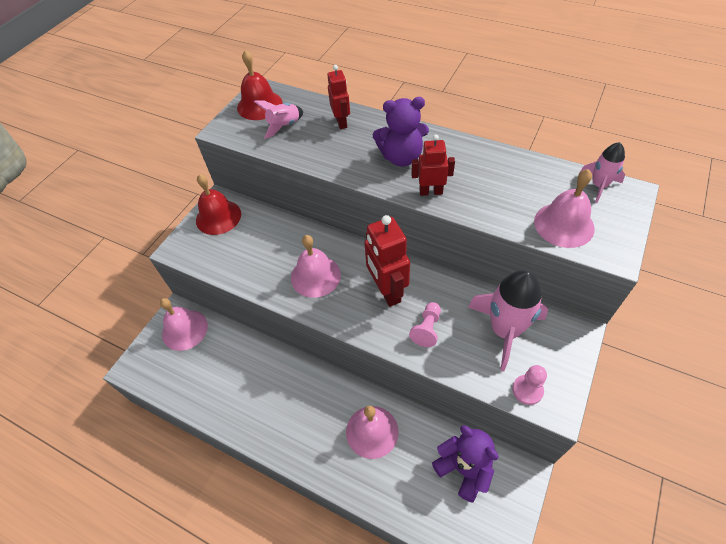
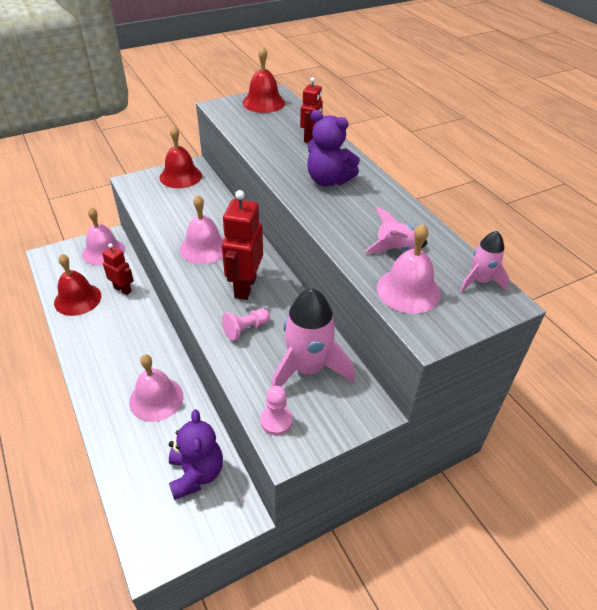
camera: 30 degrees right, 10 degrees down
pink rocket [254,100,303,139] -> pink rocket moved to [365,207,428,254]
red robot [411,135,455,196] -> red robot moved to [102,243,134,295]
none -> red bell [54,254,101,316]

